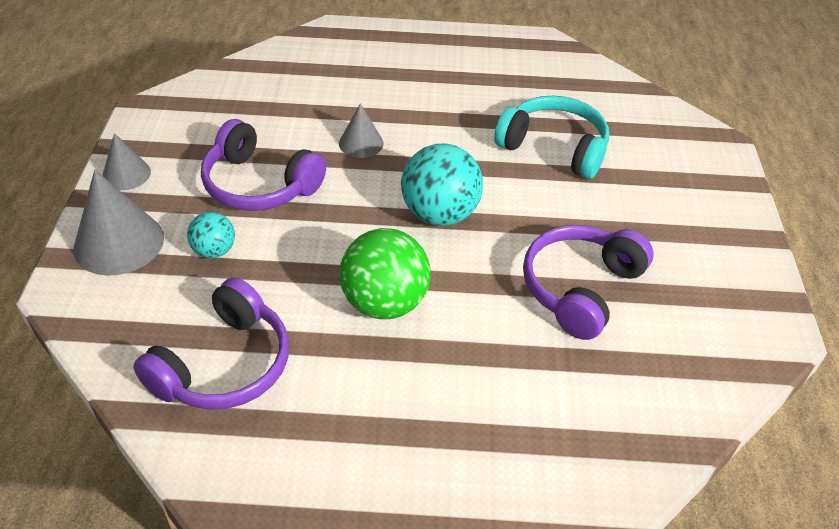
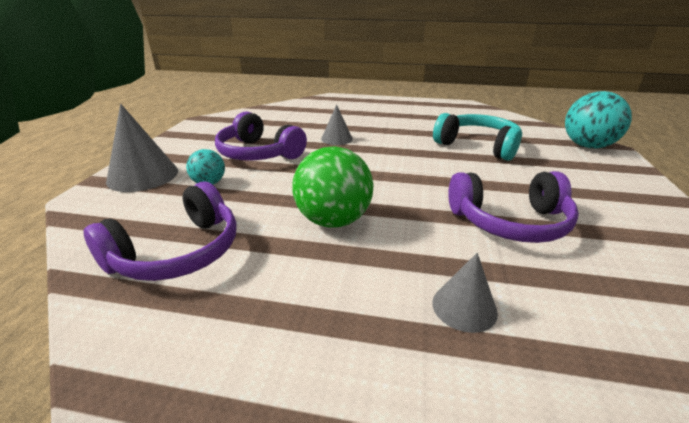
camera: 10 degrees right, 15 degrees down
grey cone [102,133,151,190] -> grey cone moved to [432,253,498,333]
turquoise ball [401,144,483,226] -> turquoise ball moved to [565,91,632,148]
purple headphones [523,225,654,340] -> purple headphones turned 135 degrees counterclockwise [448,171,579,243]

